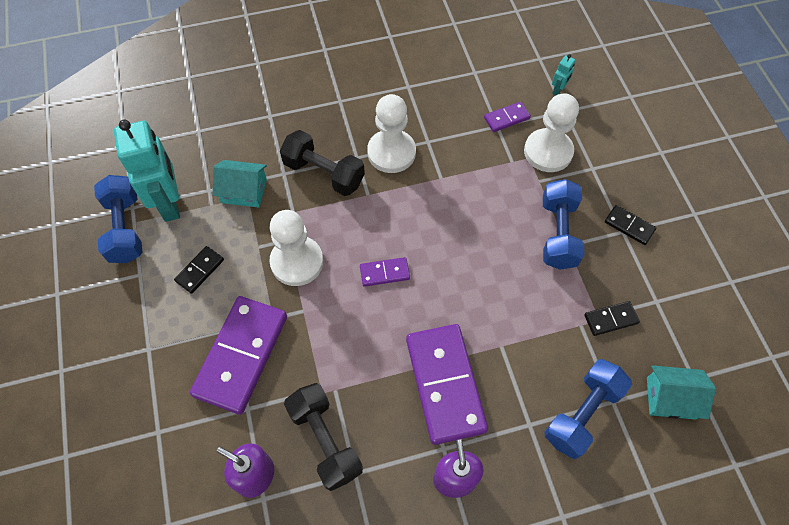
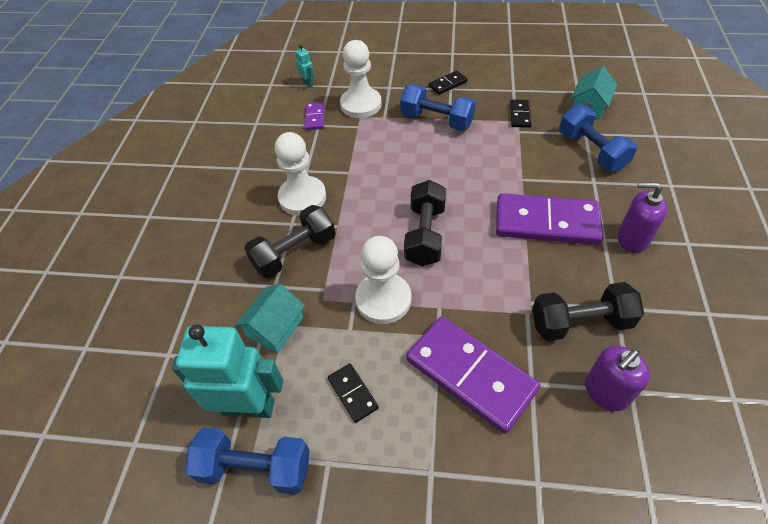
camera: 65 degrees left, 10 degrees down
purple domino [360,257,410,287] -> black dumbbell [404,180,446,266]

